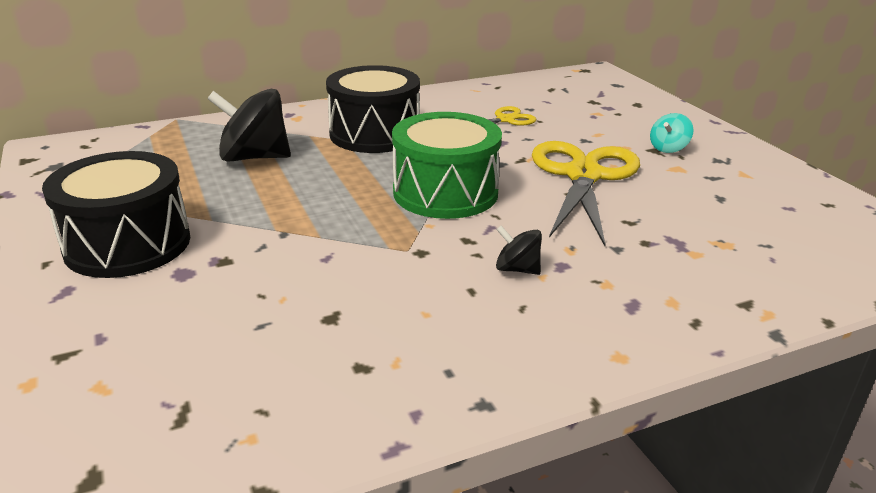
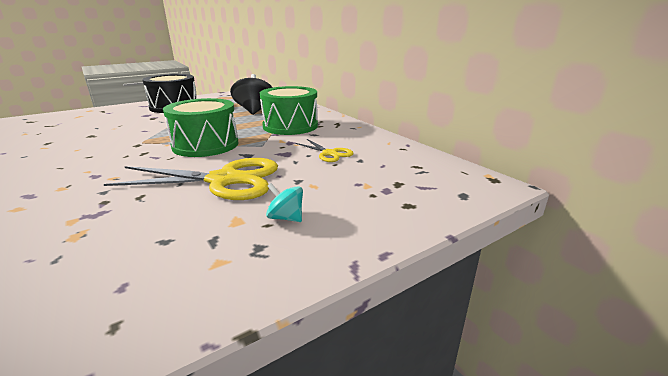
camera: 80 degrees right, 5 degrees down
black drum [326,65,420,153] -> green drum [260,86,318,135]
black spinning top [496,226,542,275] -> none

